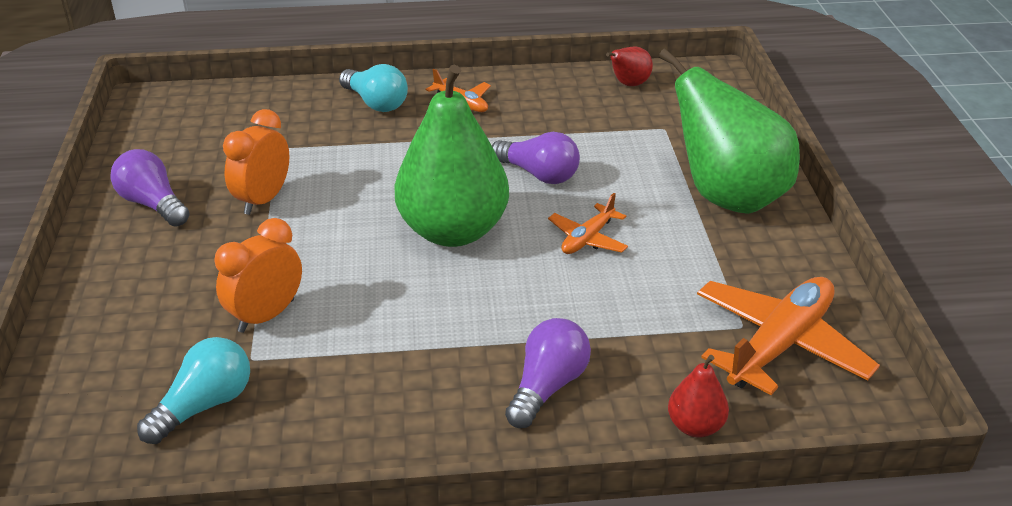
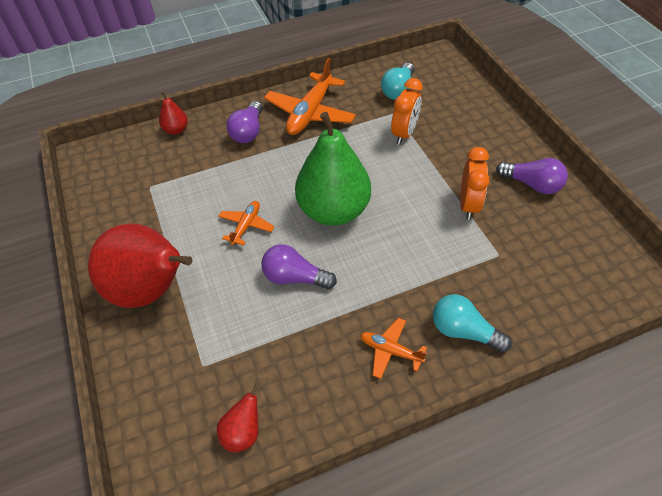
camera: 165 degrees right, 15 degrees up
green pear [659,49,800,214] -> red pear [88,223,192,308]
orange plane [697,277,880,395] -> orange plane moved to [264,58,356,135]

